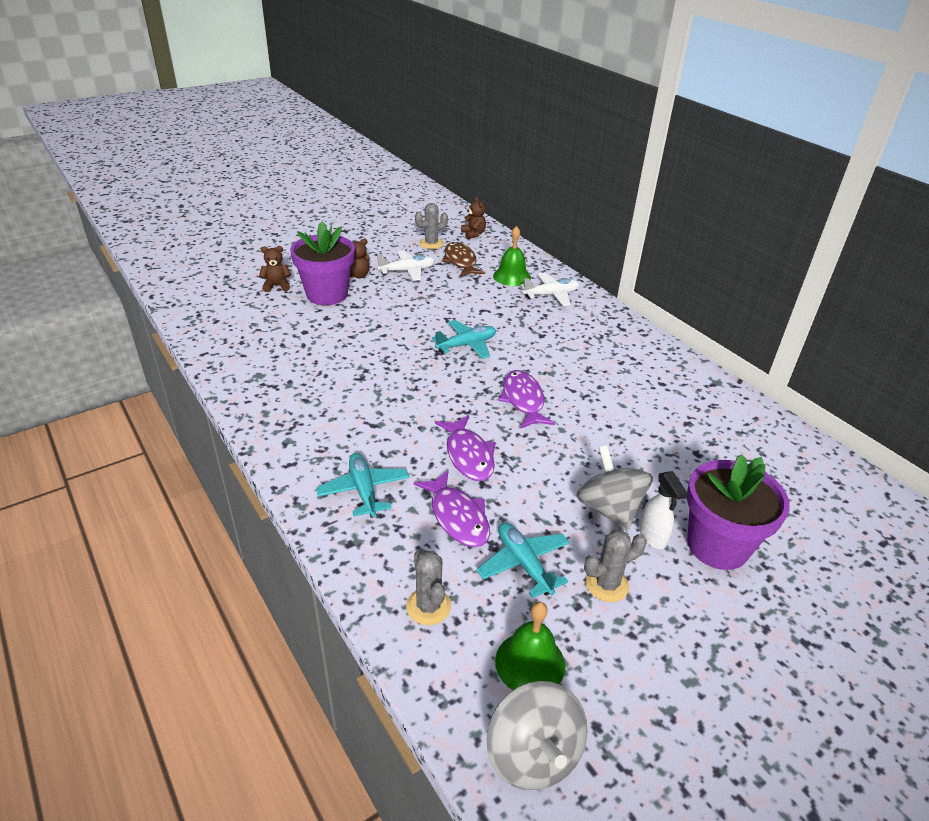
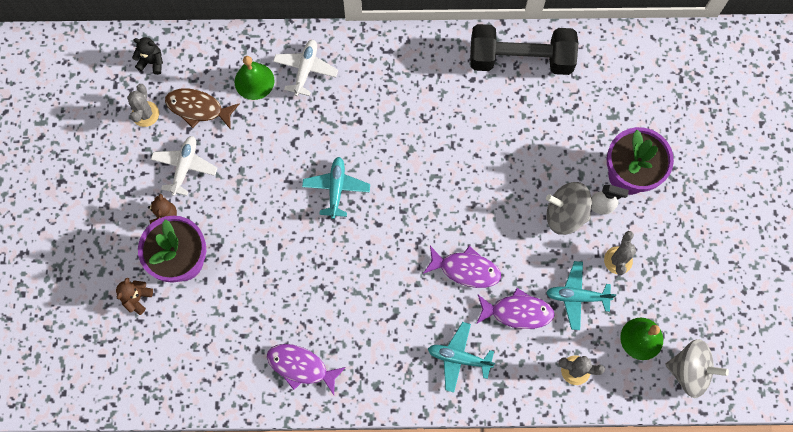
camera: 55 degrees left, 35 degrees up
brown teddy bear [461,197,486,239] -> black teddy bear [132,37,163,75]
purple fish [499,370,555,429] -> purple fish moved to [267,344,346,395]
none -> black dumbbell [470,24,578,75]

